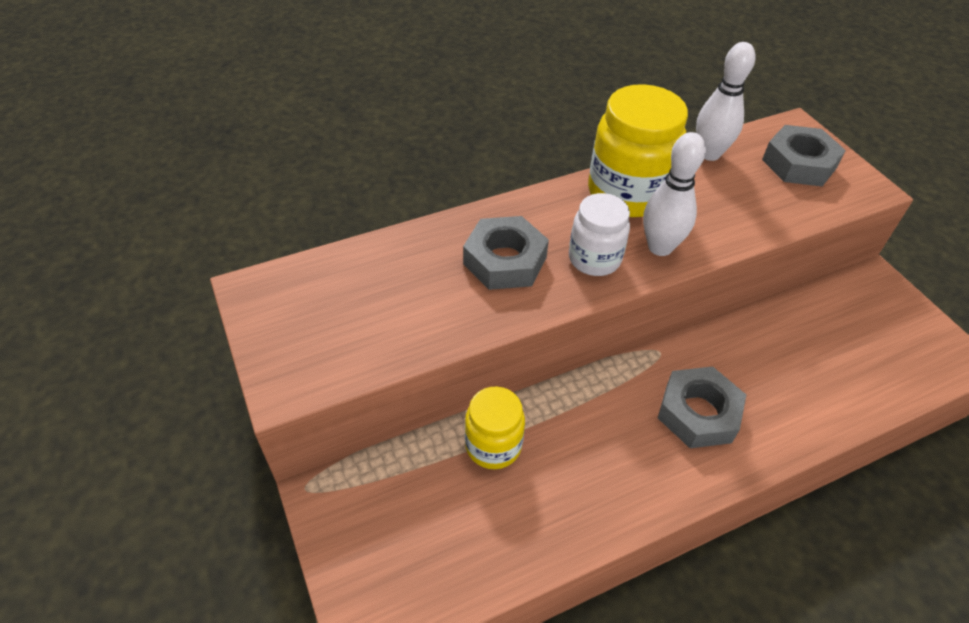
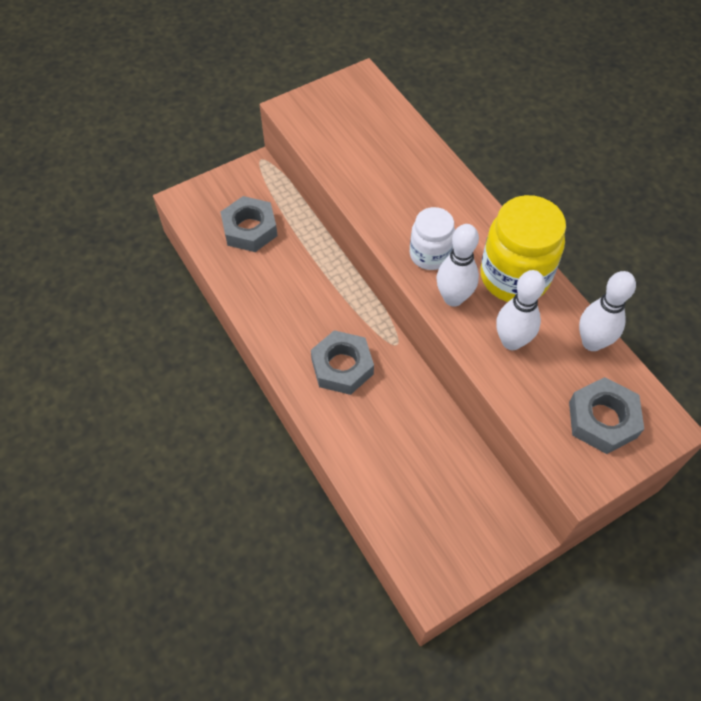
camera: 85 degrees right, 10 degrees up
grey nut [463,216,549,290] -> grey nut moved to [220,196,278,252]
yellow jar [465,387,525,469] -> none
none -> white bowling pin [496,270,545,350]

